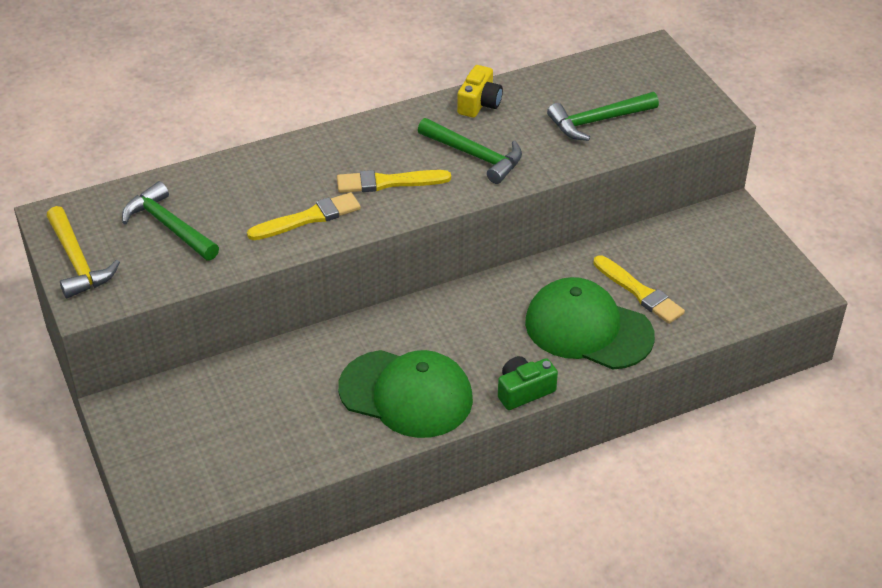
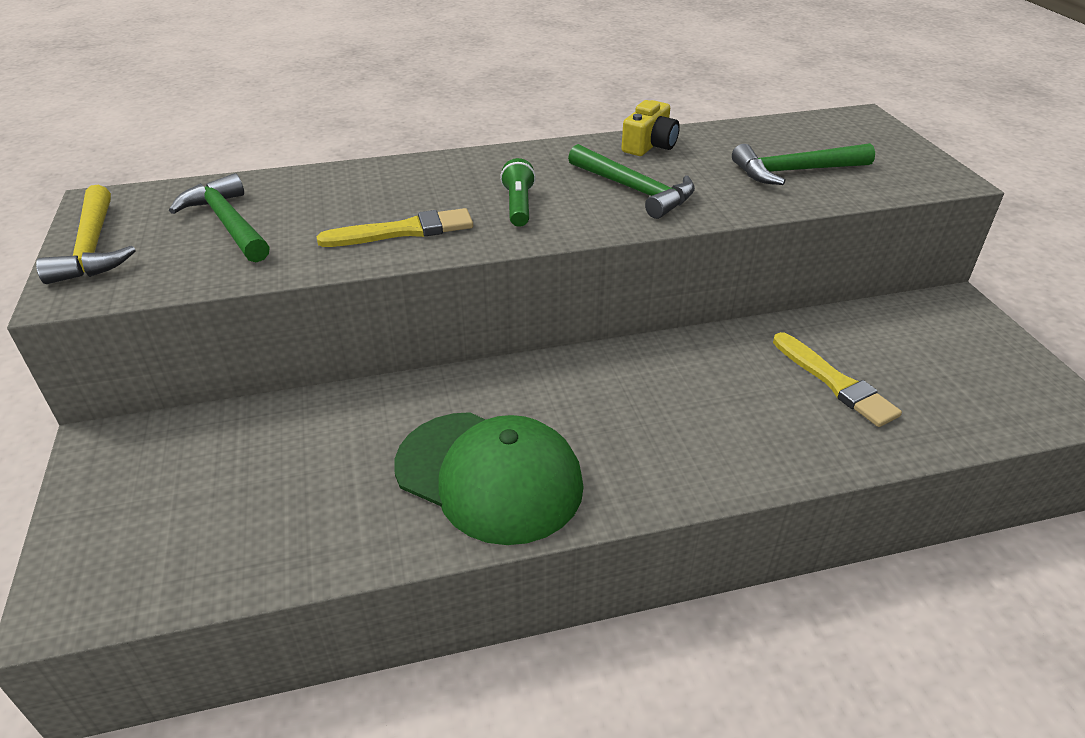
camera: 10 degrees right, 5 degrees down
yellow brush [337,170,451,193] -> green flashlight [500,158,536,227]
green camera [498,356,558,410] -> none
green cap [525,277,655,369] -> none

